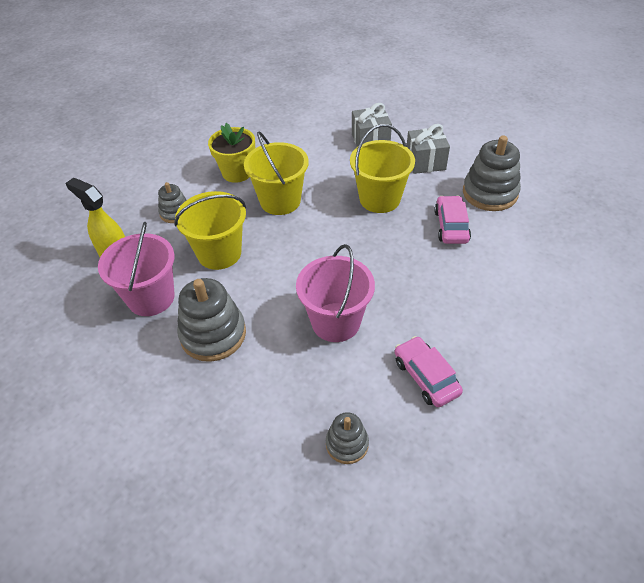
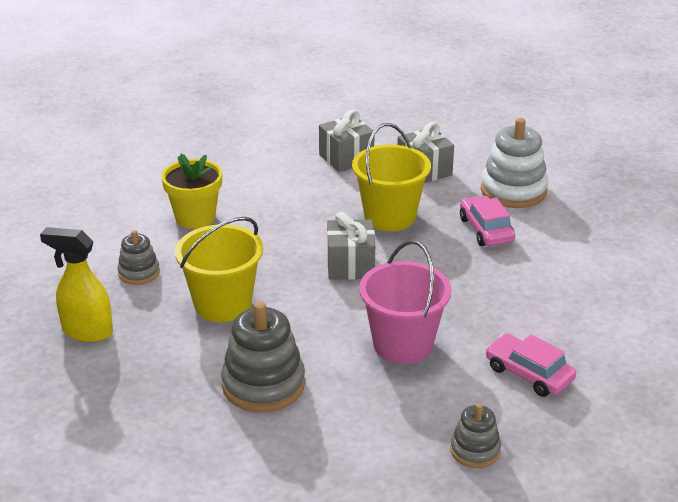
camera: 20 degrees left, 15 degrees down
pink bucket [98,222,175,316] -> none
yellow bucket [244,131,309,215] -> none
grey stacking toy [463,135,521,211] -> white stacking toy [481,118,548,208]
none -> grey gift [327,212,375,280]

